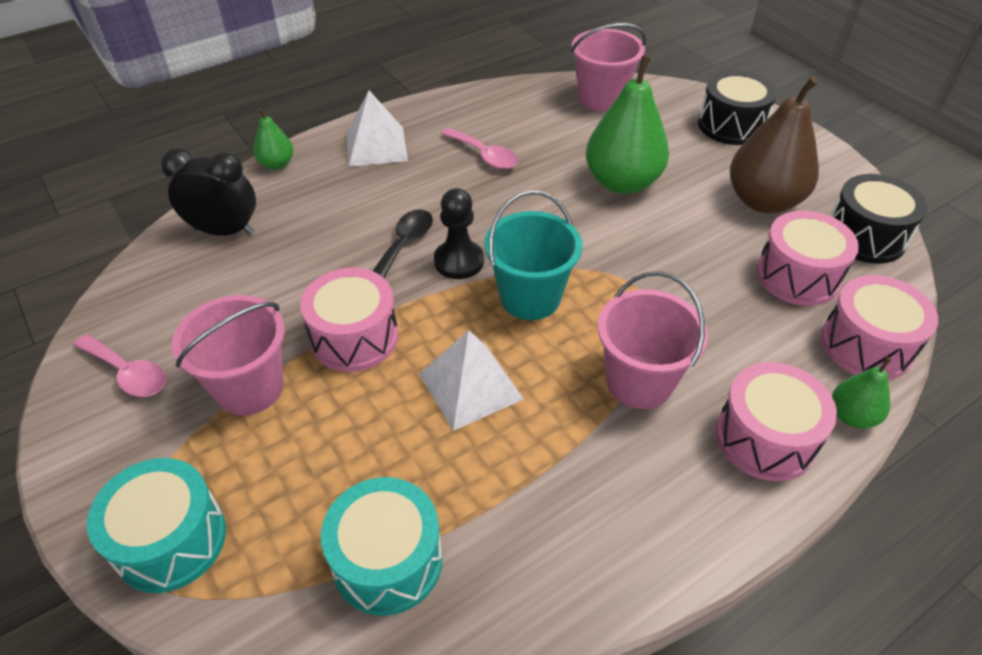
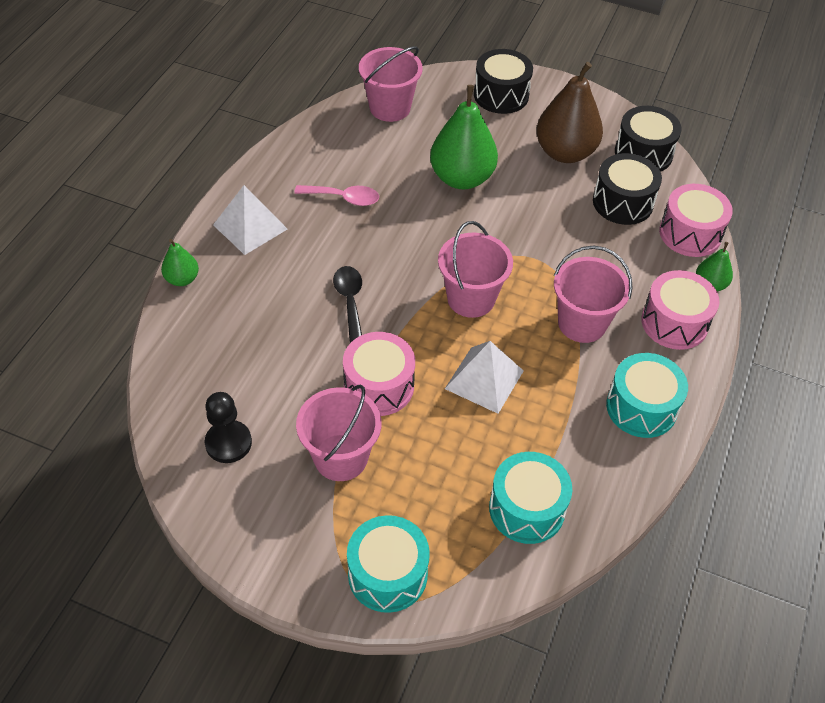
camera: 35 degrees left, 5 degrees up
pink spoon [73,334,166,397] -> none
black clock [161,148,256,236] -> none
black pawn [434,188,484,279] -> black pawn moved to [205,392,252,463]
turquoise bucket [484,190,582,320] -> pink bucket [438,221,513,318]
pink drum [756,211,859,306] -> black drum [593,153,662,225]
none -> turquoise drum [606,353,688,438]

